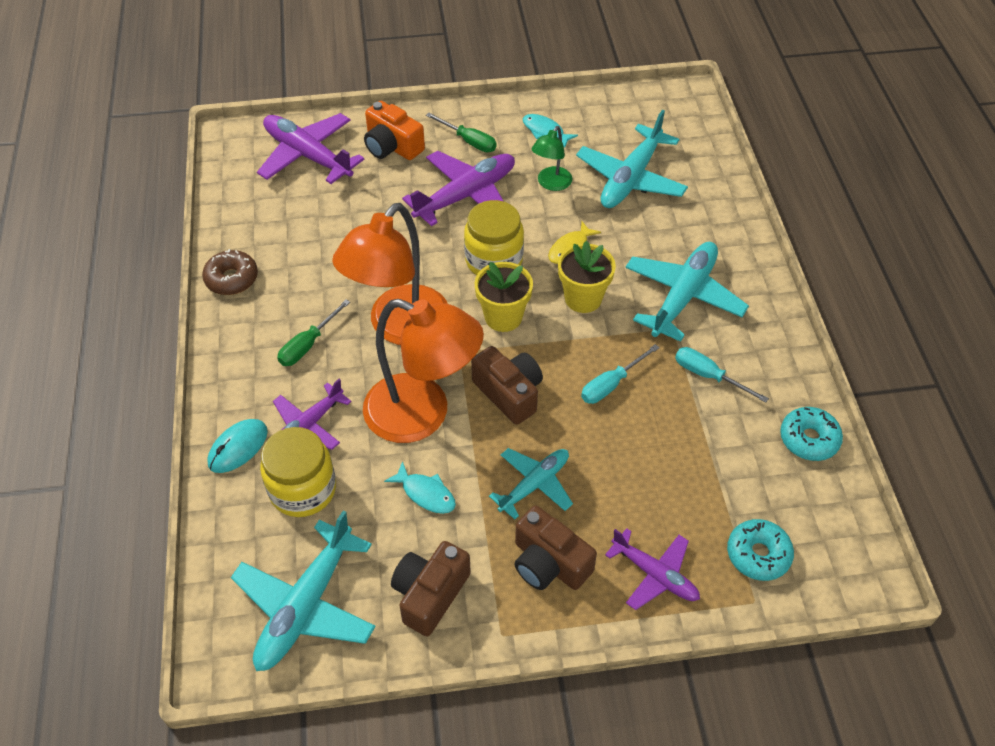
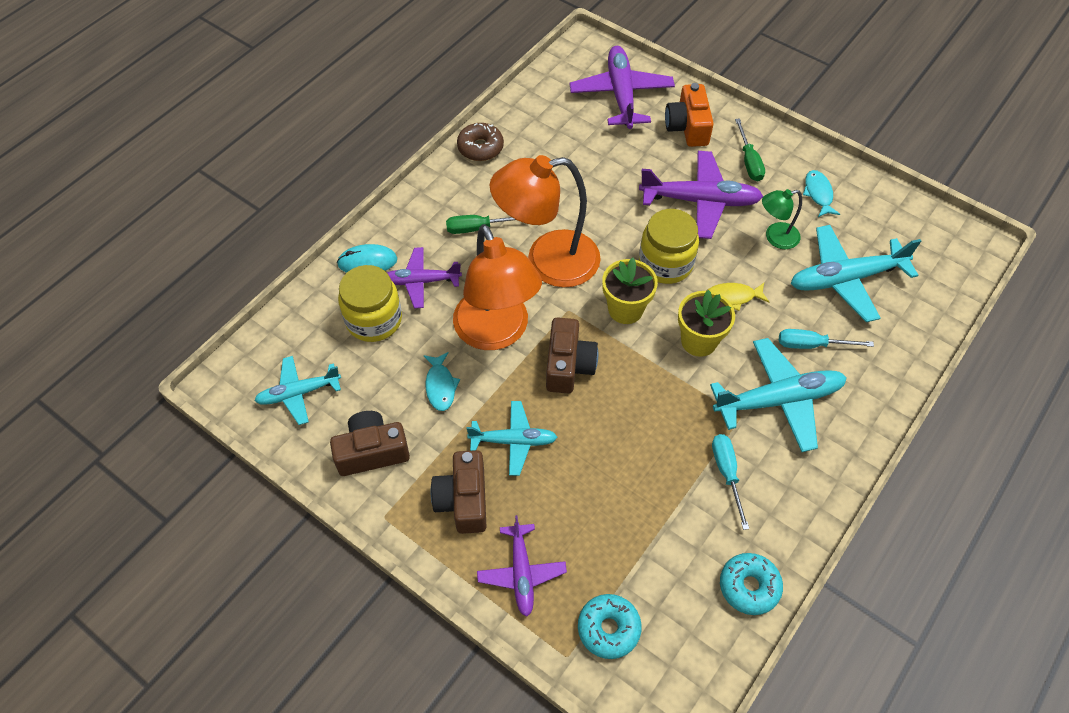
camera: 45 degrees right, 5 degrees up
turquoise plane [231,510,376,671] -> turquoise plane [254,356,341,425], size x0.62
turquoise screwdriver [581,344,659,404] -> turquoise screwdriver moved to [779,329,874,349]

